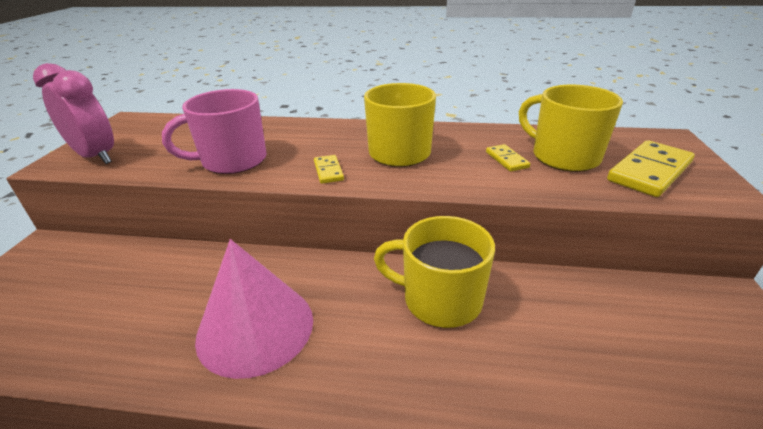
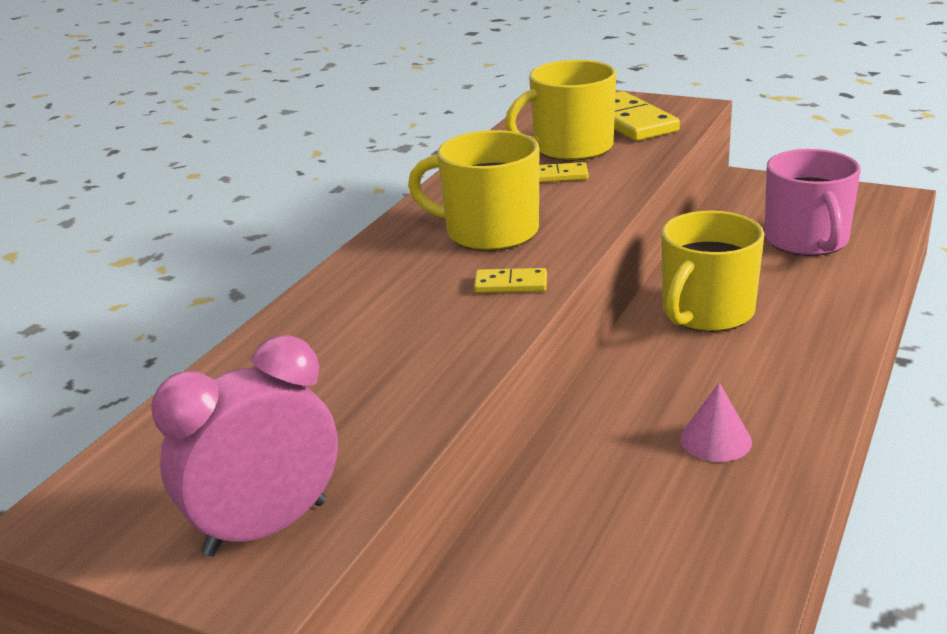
camera: 70 degrees left, 5 degrees down
pink mug [162,89,267,174] -> pink mug moved to [765,149,861,256]
pink cone [195,239,313,379] -> pink cone [680,382,752,462], size x0.46

